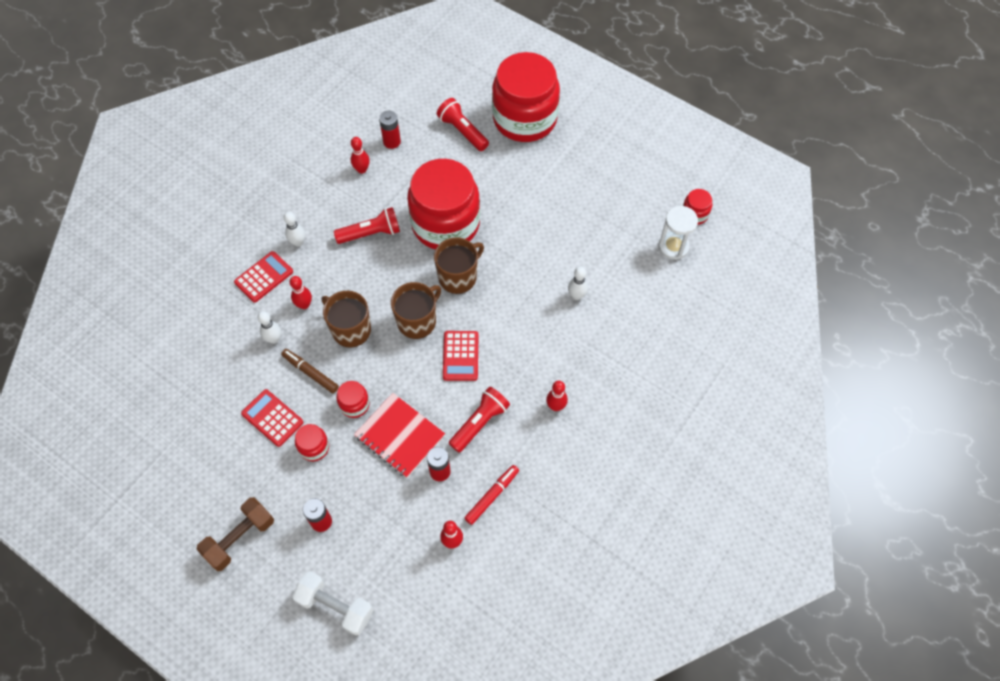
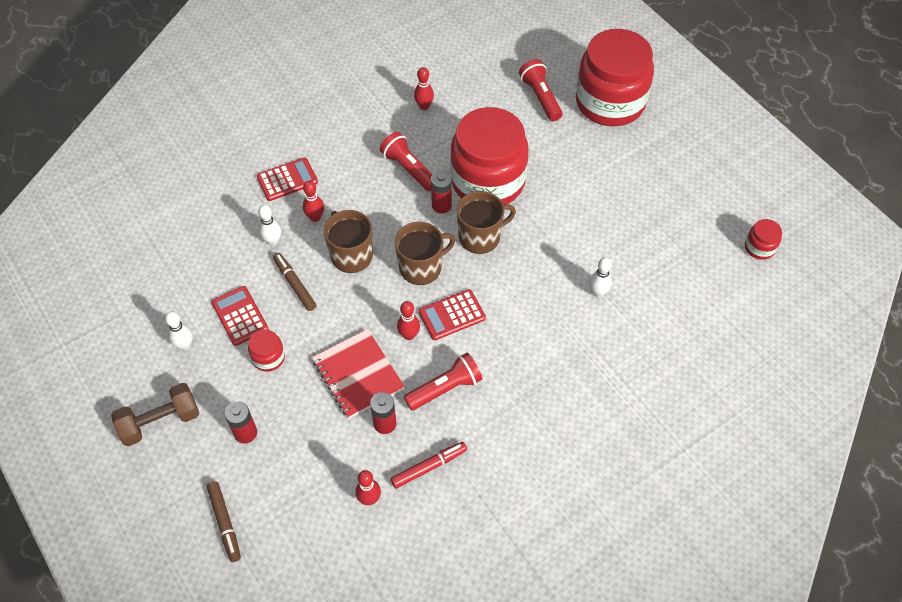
camera: 20 degrees right, 5 degrees down
white bowling pin [283,212,305,247] -> white bowling pin moved to [165,311,193,350]
white dumbbell [292,571,373,636] -> brown marker [207,481,241,562]
red flashlight [334,207,400,244] -> red flashlight turned 135 degrees counterclockwise [380,132,433,192]
red jar [336,381,370,418] -> none
red battery [379,111,401,149] -> red battery moved to [431,171,452,214]
red calculator [443,331,478,381] -> red calculator turned 45 degrees clockwise [419,289,486,340]
red bowling pin [546,381,568,411] -> red bowling pin moved to [397,301,420,340]
white hourglass [658,206,698,260] -> none

